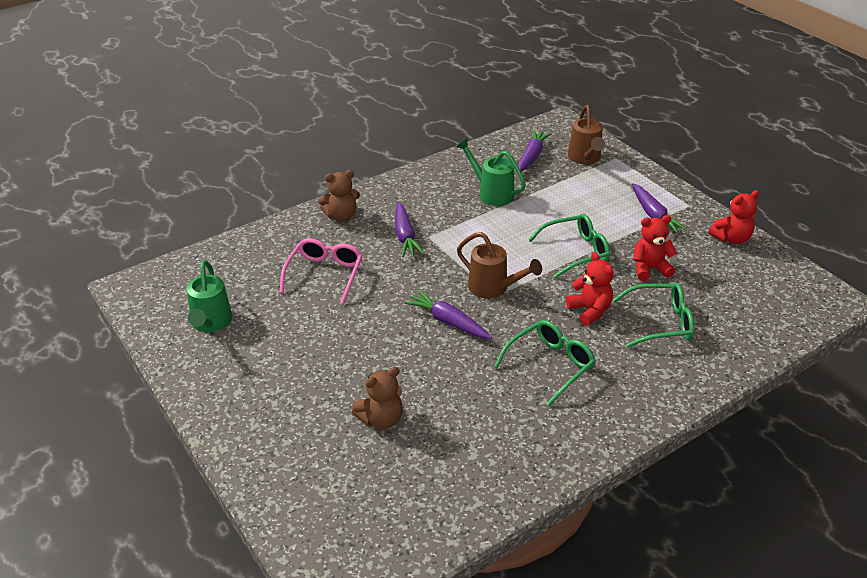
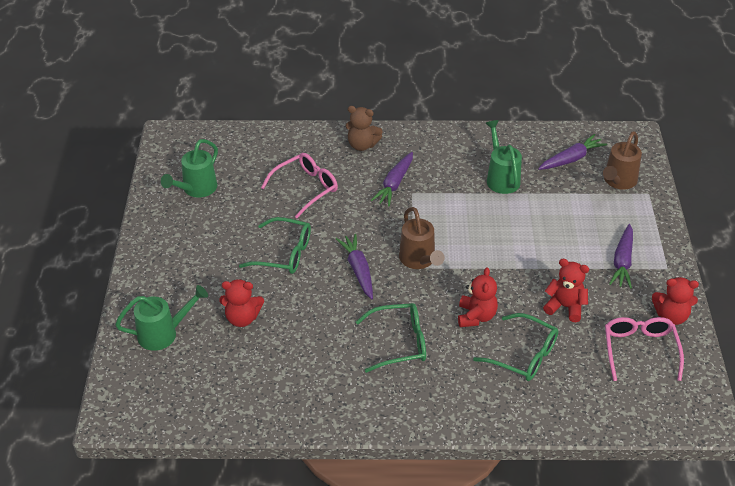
camera: 35 degrees right, 5 degrees up
brown teddy bear [352,367,403,429] -> red teddy bear [219,279,264,327]
green glasses [528,214,610,278] -> green glasses moved to [239,217,311,274]
none -> green watering can [115,285,208,351]
none -> pink glasses [605,317,684,381]

